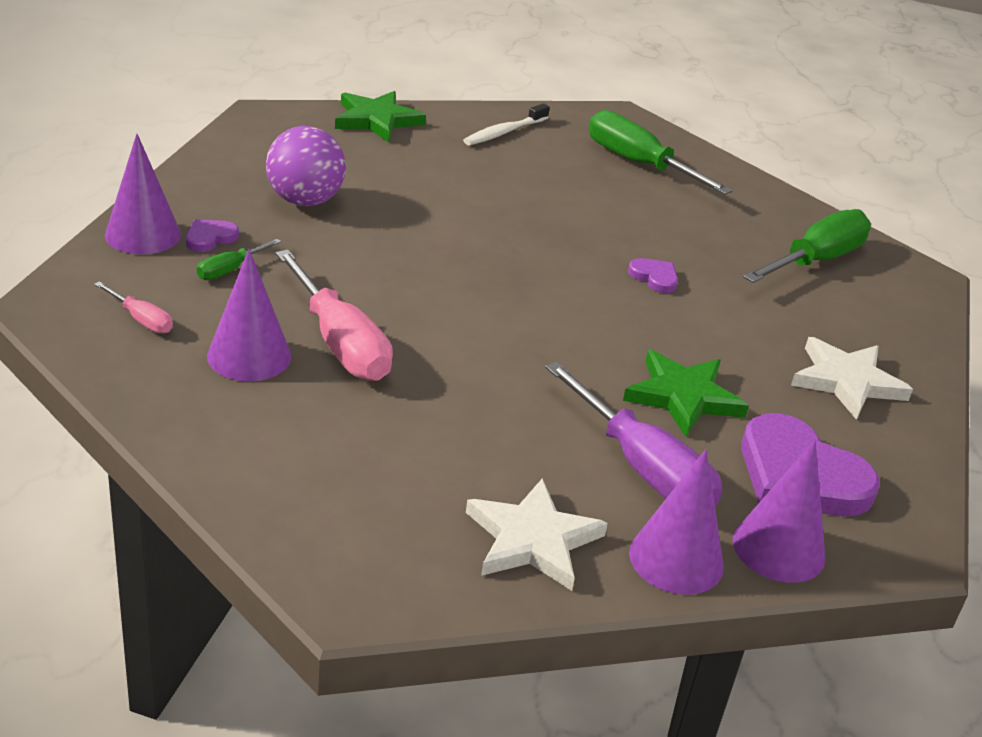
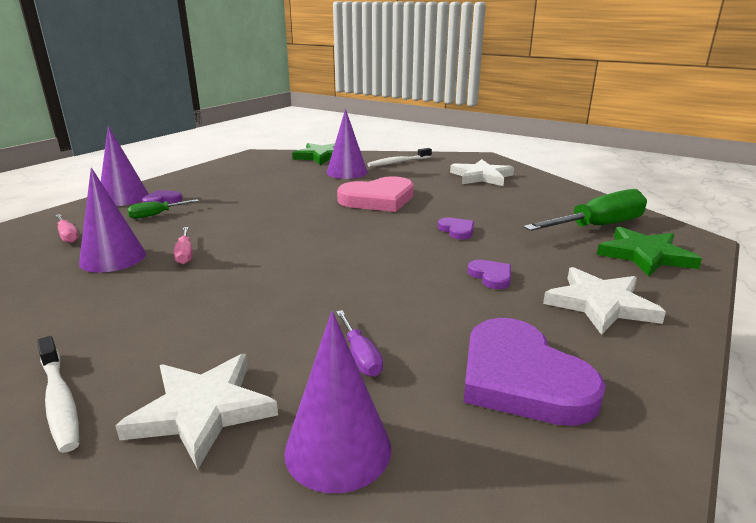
camera: 20 degrees right, 10 degrees down
purple ball [266,126,346,206] -> none
pink screwdriver [276,250,393,381] -> pink screwdriver [174,227,192,264], size x0.48
purple screwdriver [545,362,723,506] -> purple screwdriver [336,310,383,377], size x0.48
green screwdriver [589,110,733,195] -> white star [450,159,514,186]
green star [623,350,749,437] -> green star moved to [597,226,702,276]
purple cone [733,440,826,583] -> purple cone moved to [327,109,368,179]
none -> white toothbrush [37,336,79,453]
none -> pink heart [337,176,414,212]
none -> purple heart [468,260,511,289]

